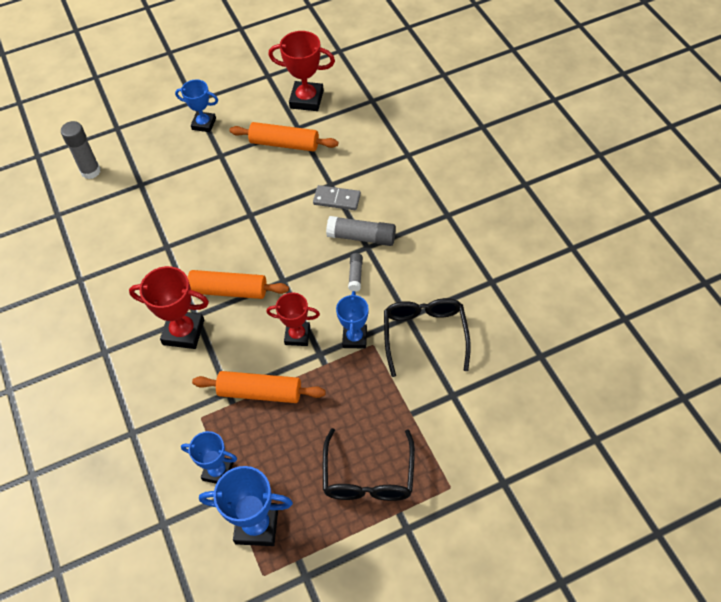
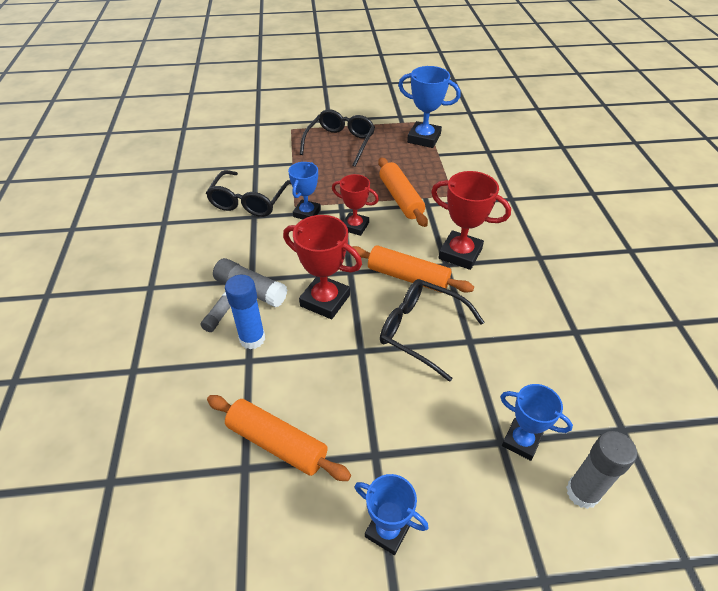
camera: 165 degrees left, 10 degrees down
blue trophy [181,431,237,484] -> blue trophy moved to [500,384,573,461]
orange rolling pin [192,371,326,403] -> orange rolling pin turned 45 degrees clockwise [378,157,428,227]
red trophy [268,31,335,111] -> red trophy moved to [283,215,362,319]
grey domino [313,185,361,210] -> blue glue stick [225,275,265,350]
grey glue stick [348,253,363,292] -> grey glue stick moved to [200,292,231,332]
none -> black glasses [380,279,484,382]

